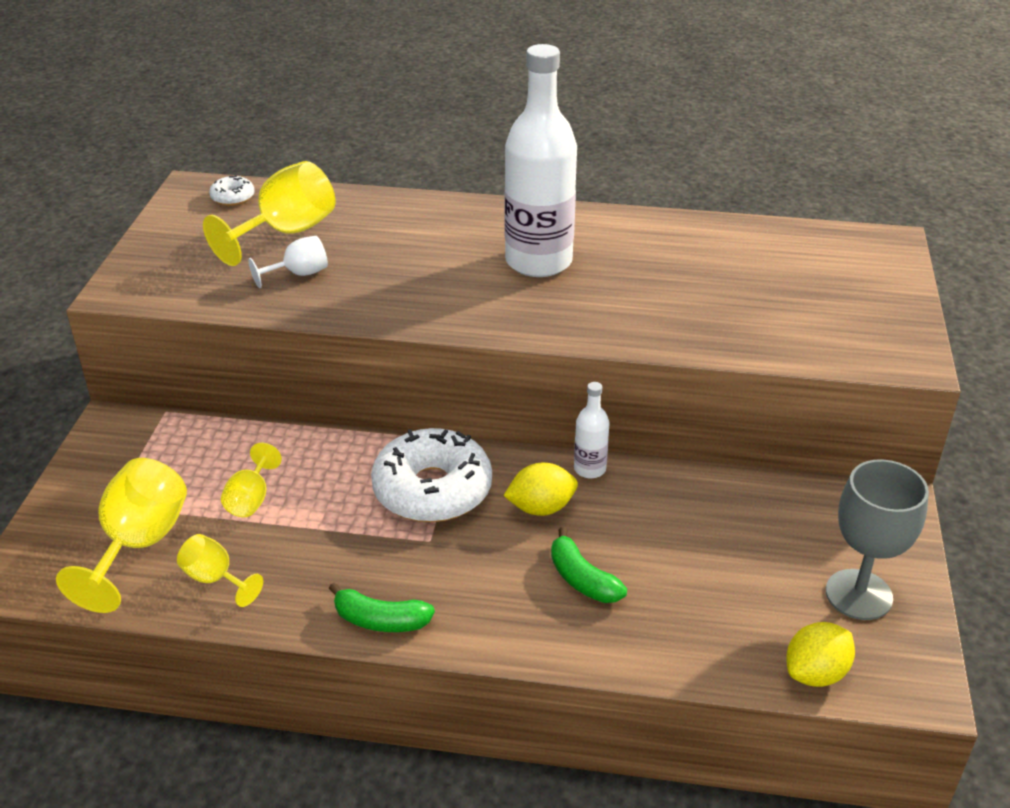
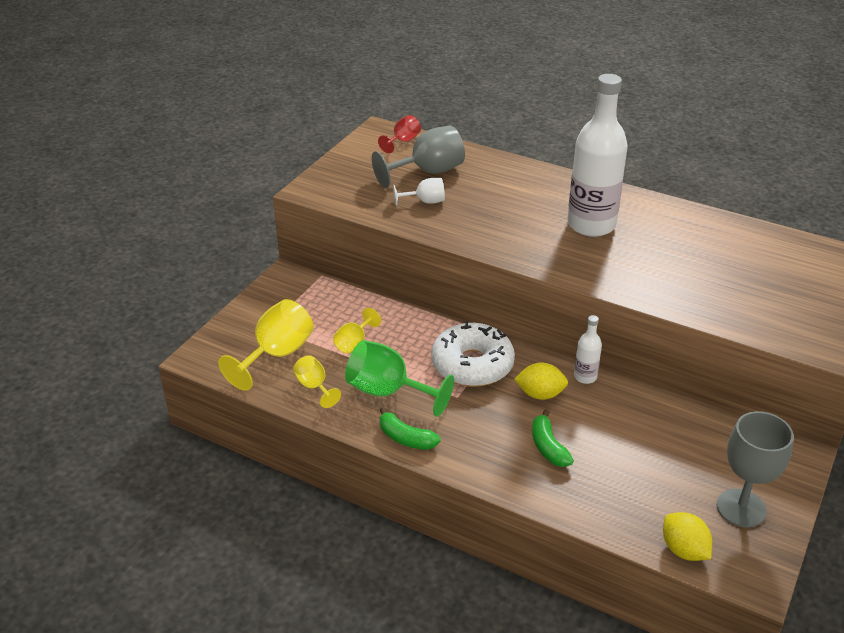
camera: 20 degrees right, 0 degrees up
yellow goblet [203,161,335,266] -> grey goblet [372,126,465,188]
white donut [209,175,255,206] -> red goblet [378,115,421,154]
yellow lemon [786,622,855,687] -> yellow lemon turned 75 degrees clockwise [663,512,712,561]
none -> green goblet [345,340,454,417]

